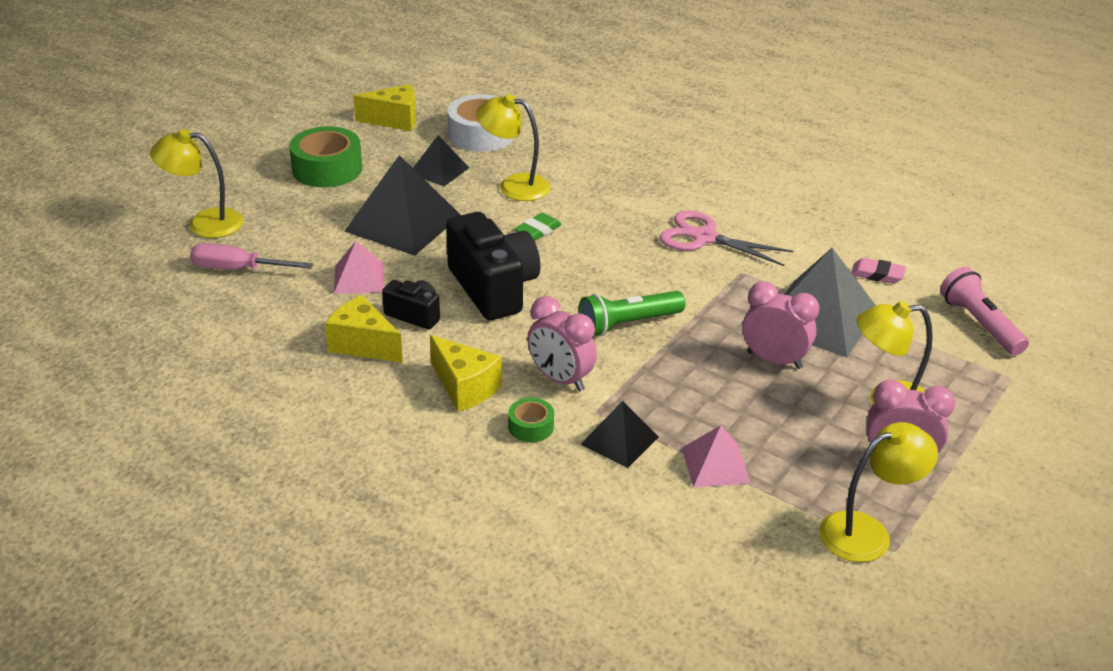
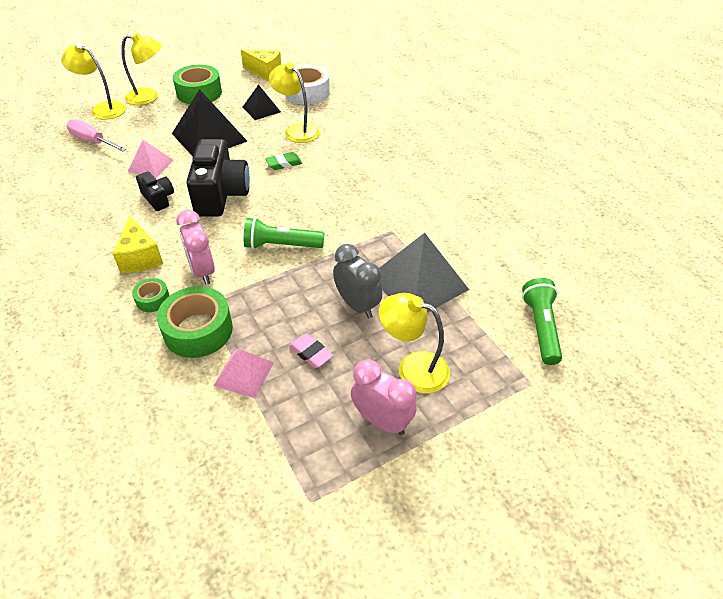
camera: 25 degrees right, 10 degrees up
yellow cheese [325,295,403,363] -> none
black pyramid [581,401,659,468] -> green tape [157,286,233,358]
pink scissors [660,210,794,266] -> none
pink clock [743,281,820,369] -> grey clock [333,244,382,318]
yellow lamp [819,422,938,562] -> yellow lamp moved to [121,33,162,105]
pink eraser [851,258,906,284] -> pink eraser moved to [289,333,333,368]
pink flashlight [940,267,1029,356] -> green flashlight [522,278,562,365]

